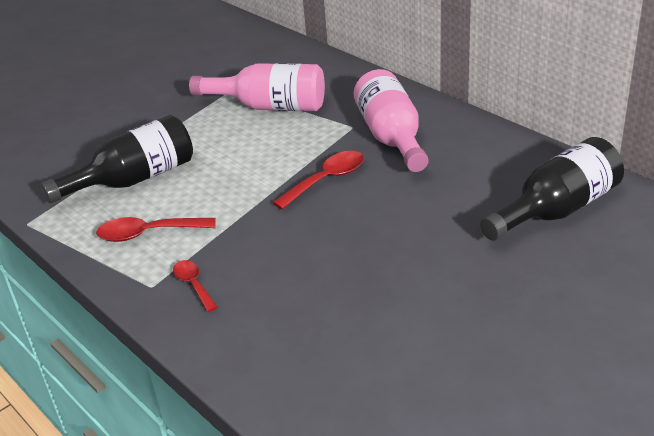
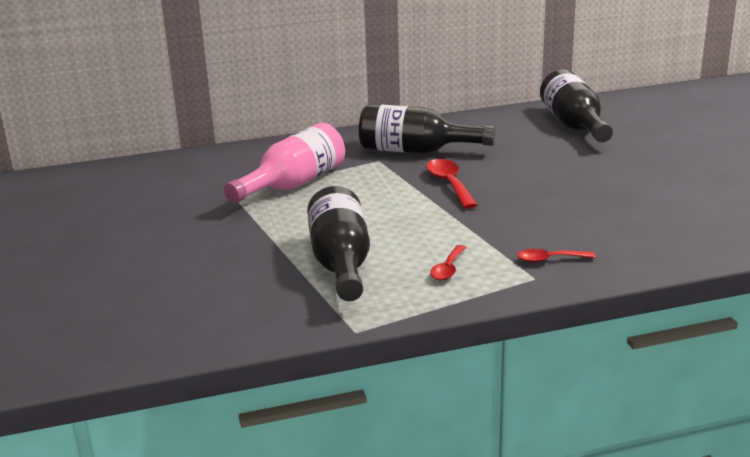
camera: 65 degrees left, 10 degrees down
red spoon [96,217,215,242] -> red spoon [430,245,466,281], size x0.64
pink bottle [354,69,429,172] -> black bottle [359,104,495,154]

